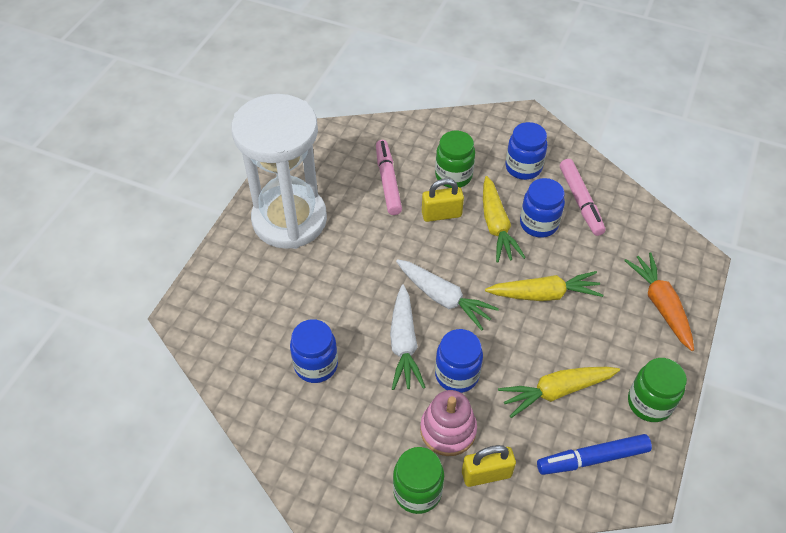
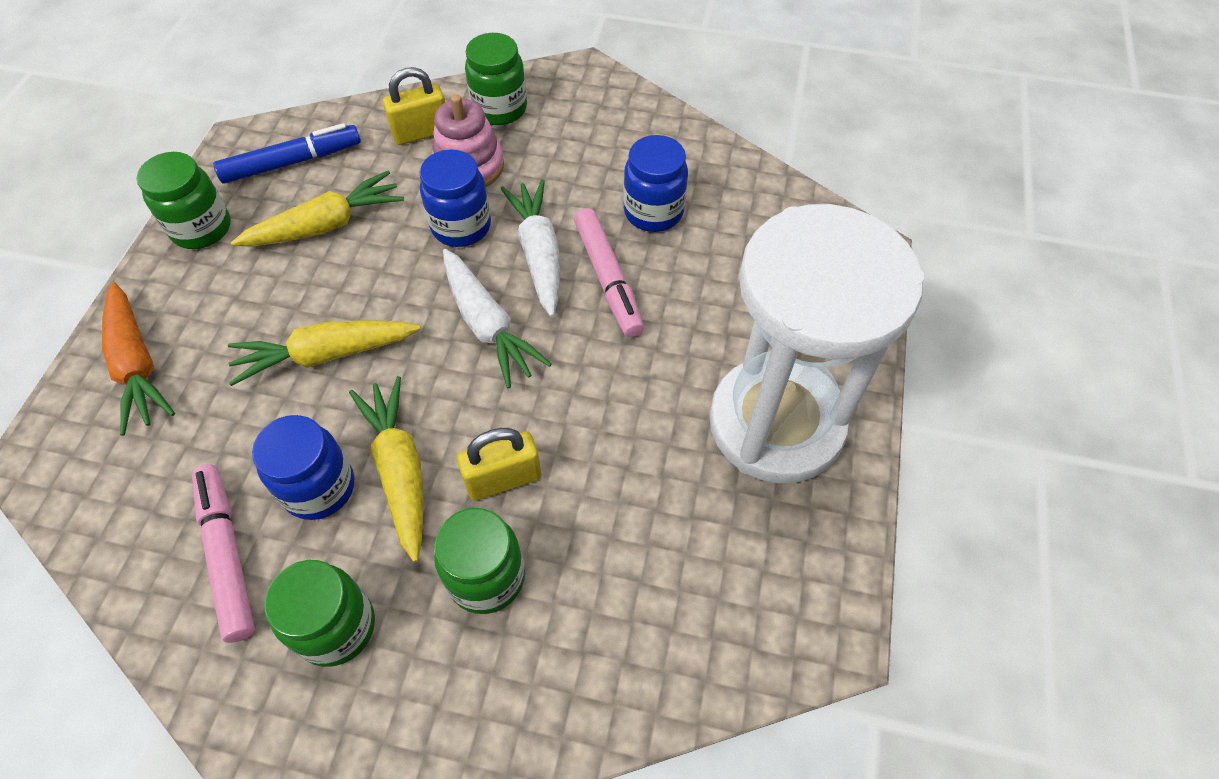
camera: 170 degrees right, 5 degrees up
pink marker [376,140,402,215] -> pink marker moved to [574,208,644,337]
white carrot [396,259,499,331] -> white carrot turned 150 degrees counterclockwise [443,249,552,388]
blue jar [505,122,547,180] -> green jar [264,560,375,667]

